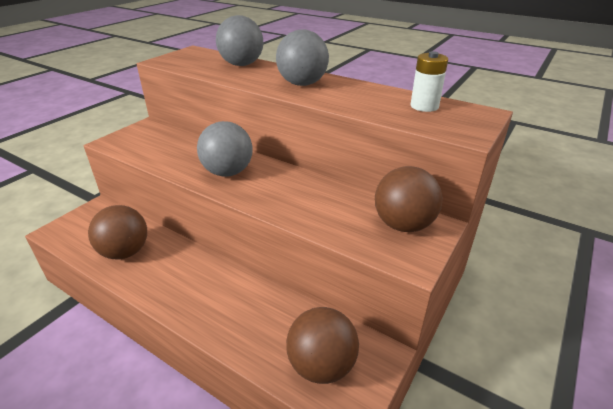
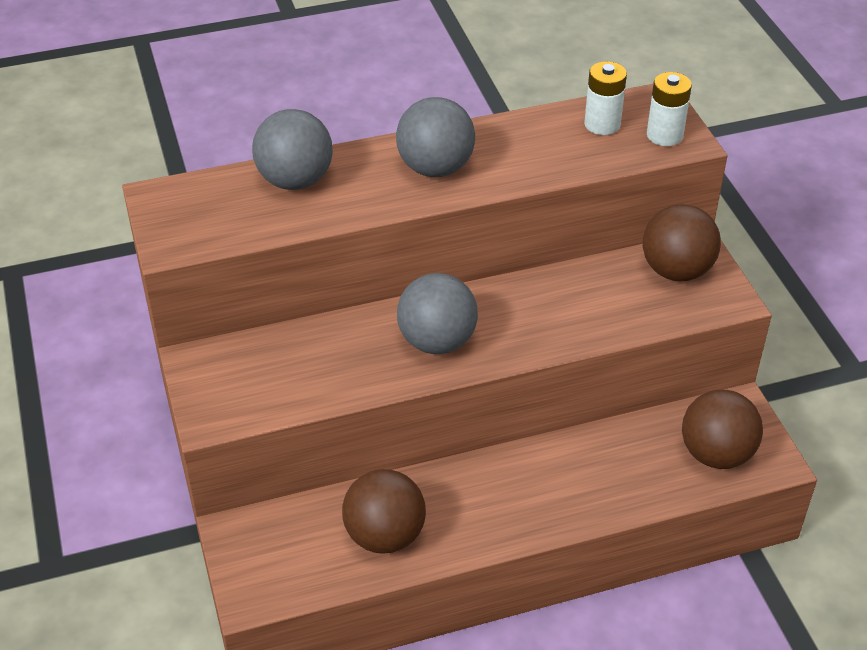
camera: 50 degrees left, 10 degrees up
none -> white battery [647,72,692,146]

